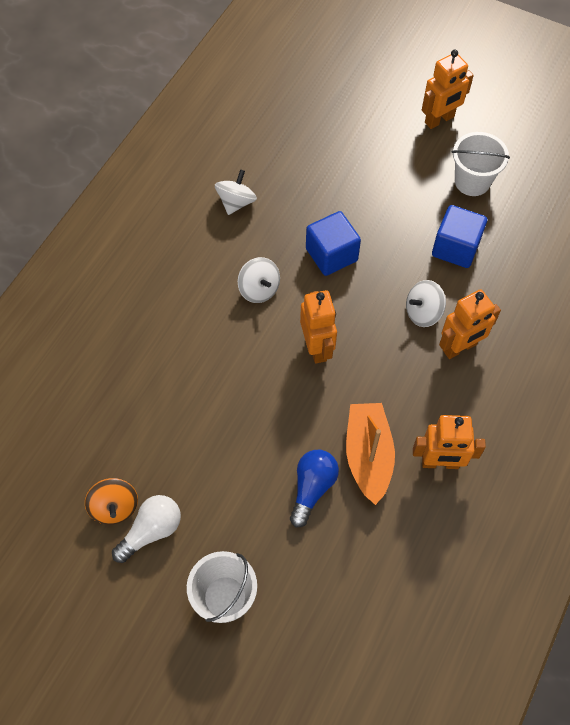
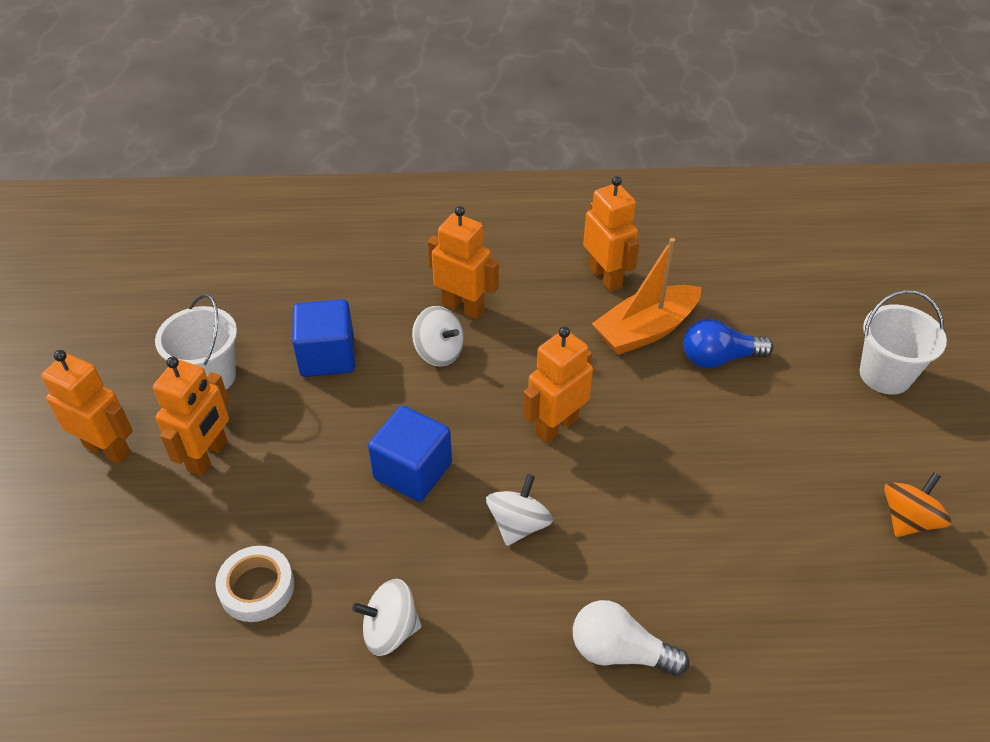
camera: 120 degrees left, 15 degrees down
white light bulb [112,495,181,563] -> white light bulb moved to [573,600,689,676]
none -> orange robot [153,357,229,476]
none -> white tape [215,546,294,622]

